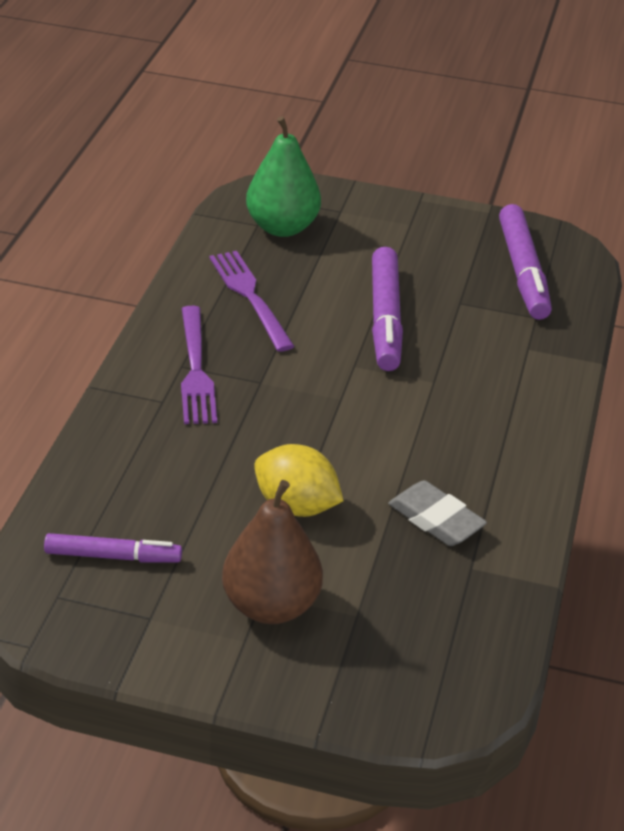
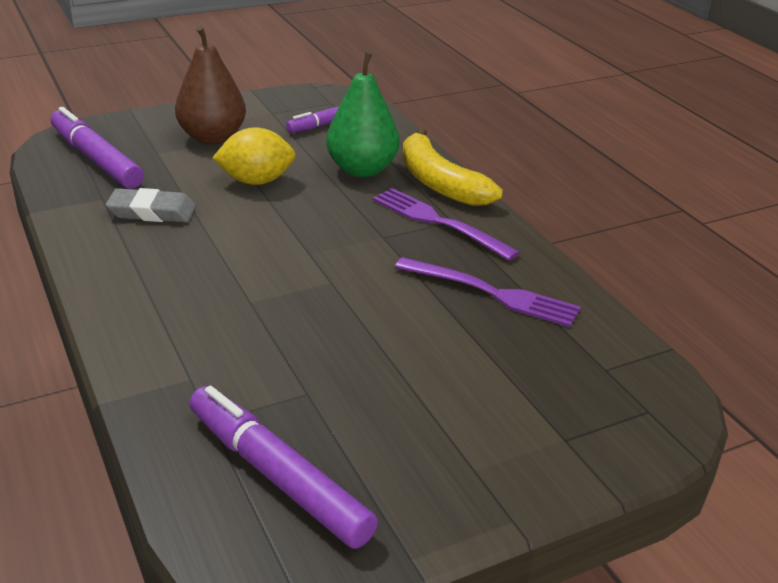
camera: 140 degrees right, 5 degrees down
green pear [246,116,321,237] -> green pear moved to [326,52,399,177]
purple marker [372,247,403,371] -> purple marker moved to [51,107,144,189]
none -> yellow banana [403,127,503,206]

